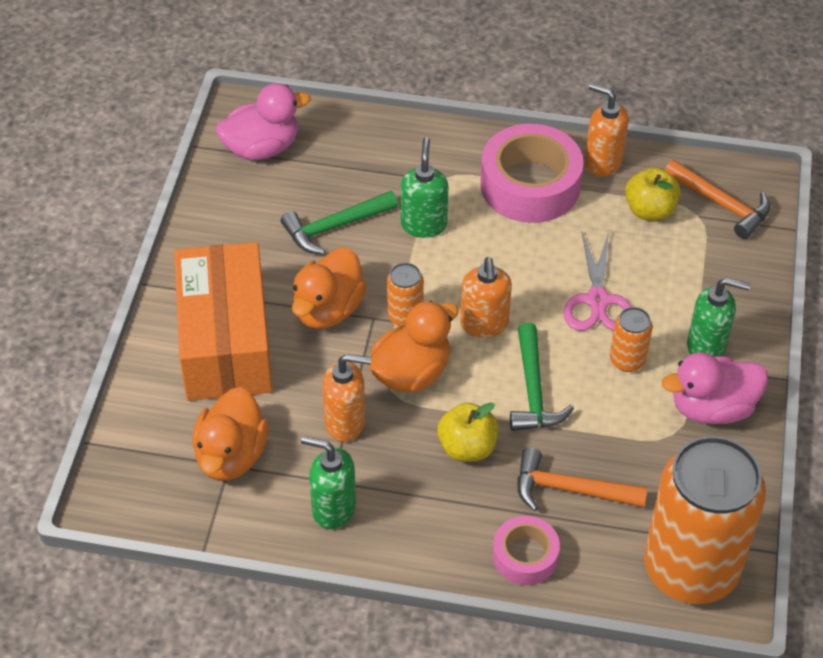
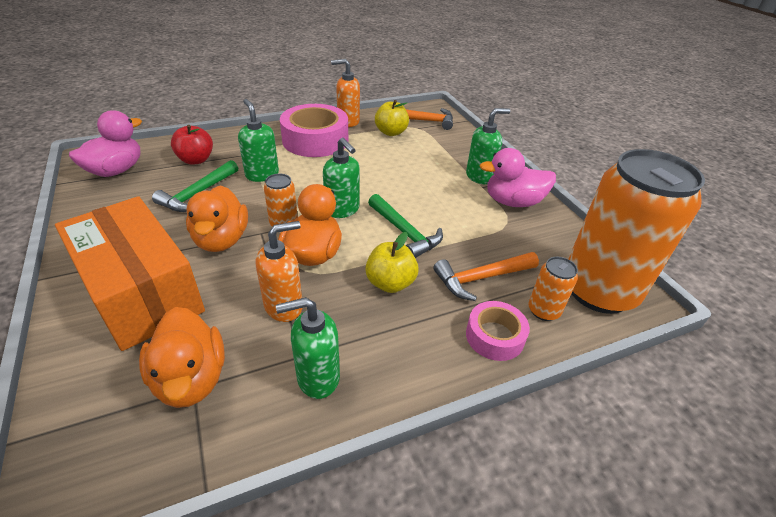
camera: 35 degrees left, 10 degrees down
orange soap dispenser [460,257,512,338] -> green soap dispenser [323,138,360,218]
pink scissors [563,232,632,331] -> none
orange can [610,307,653,372] -> orange can moved to [529,257,578,321]
pink duck [662,352,768,424] -> pink duck turned 45 degrees clockwise [480,148,556,207]
none -> red apple [171,125,213,165]

